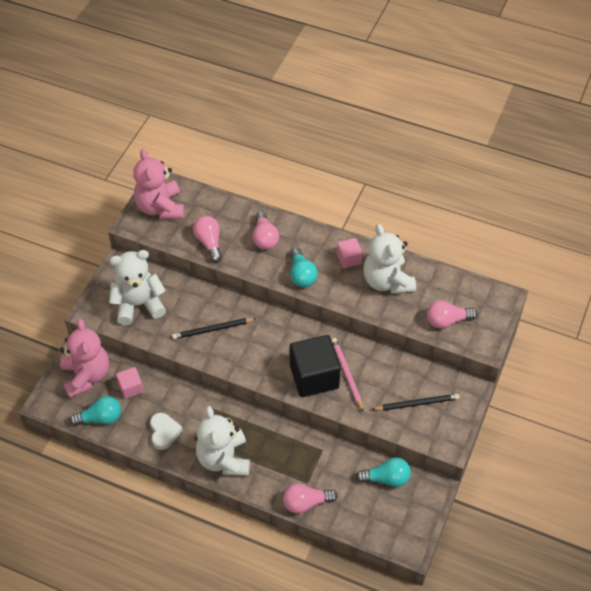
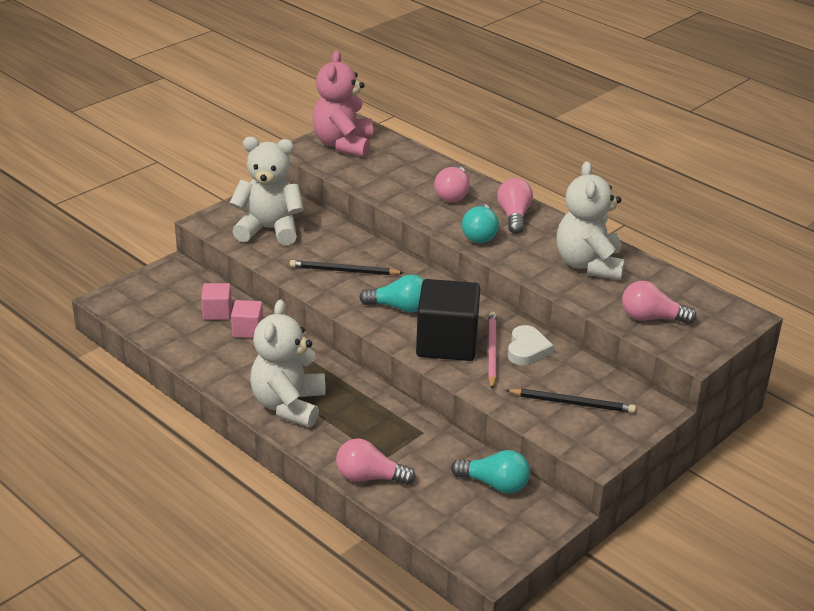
camera: 20 degrees right, 20 degrees down
pink teddy bear [60,319,109,398] -> none
turquoise light bulb [69,396,121,426] -> turquoise light bulb moved to [359,275,424,313]
white heart [150,413,183,450] -> white heart moved to [508,325,554,365]
pink light bulb [193,216,222,262] -> pink light bulb moved to [497,178,533,234]
pink cube [337,238,362,268] -> pink cube moved to [231,300,263,338]

